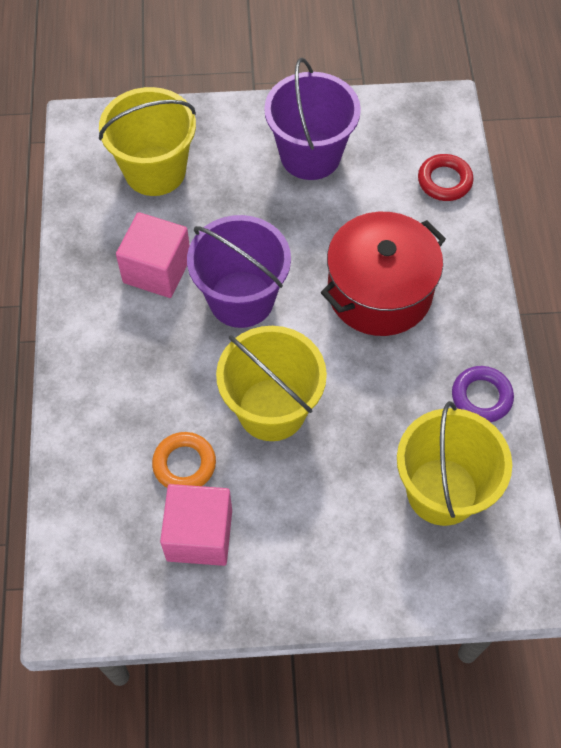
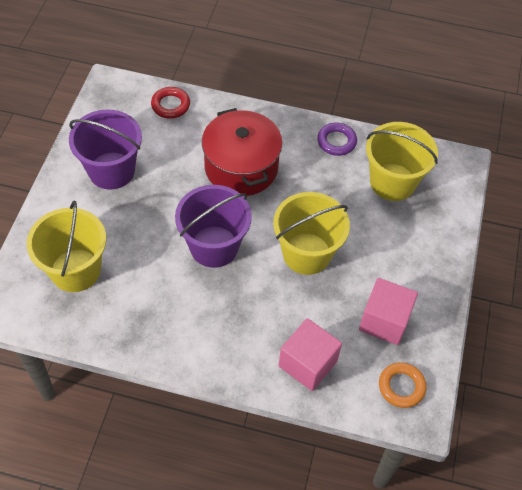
camera: 75 degrees left, 5 degrees down
pink cube [116,212,190,298] -> pink cube moved to [279,318,342,391]
orange ring [152,432,216,488] -> orange ring moved to [379,362,427,408]

